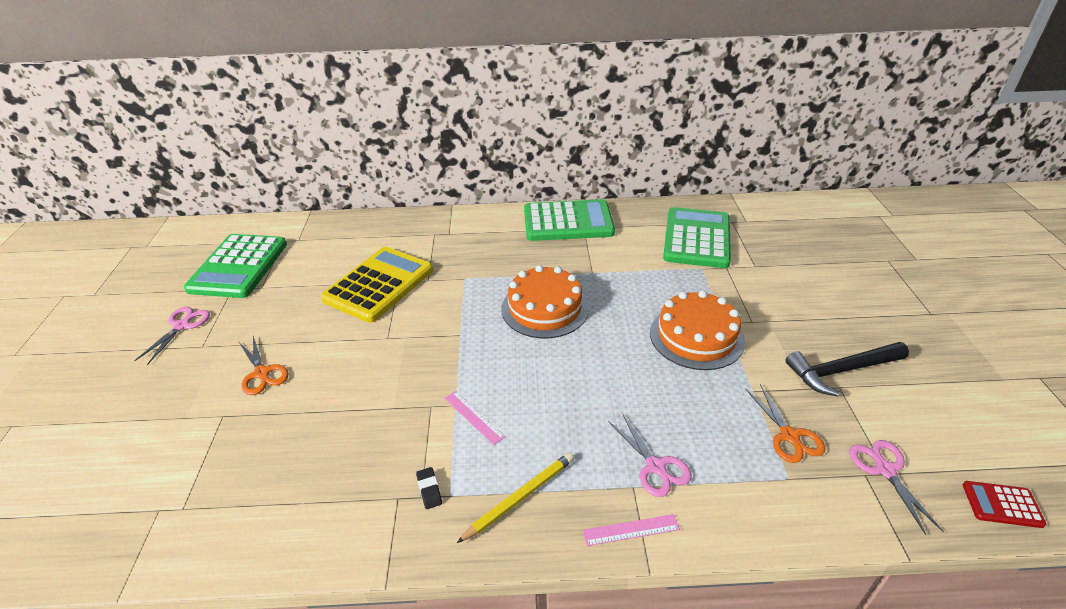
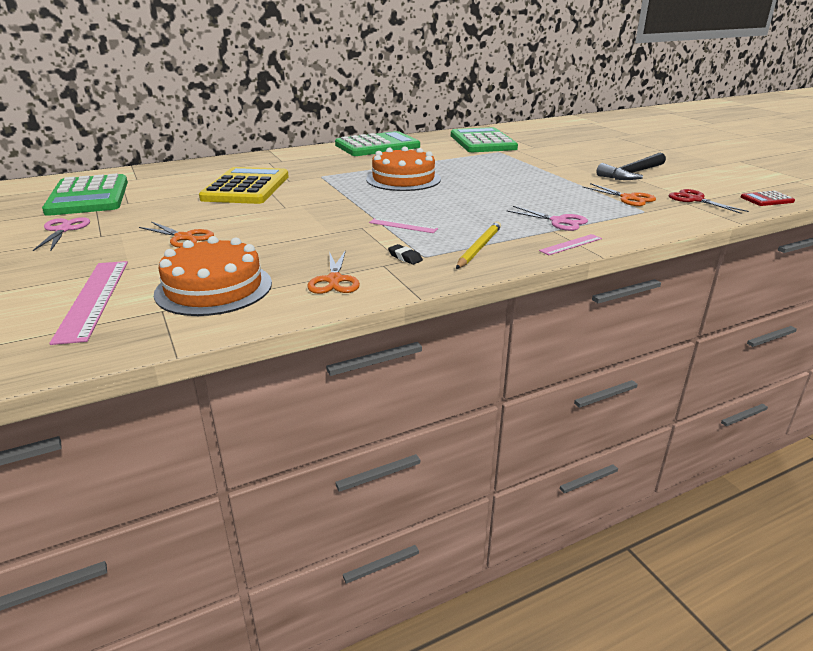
camera: 25 degrees left, 10 degrees down
orange cake [650,291,745,370] -> orange cake moved to [154,236,272,316]
pink scissors [849,440,944,535] -> red scissors [668,189,749,214]
none -> pink ruler [49,261,128,345]
none -> orange scissors [308,250,360,294]

